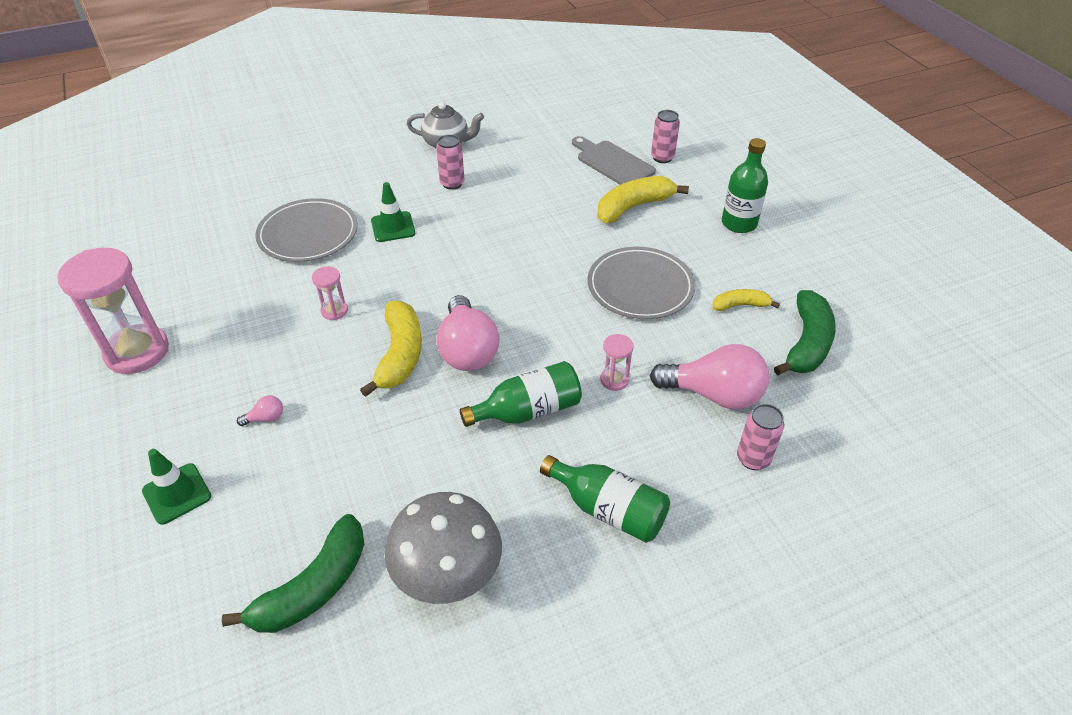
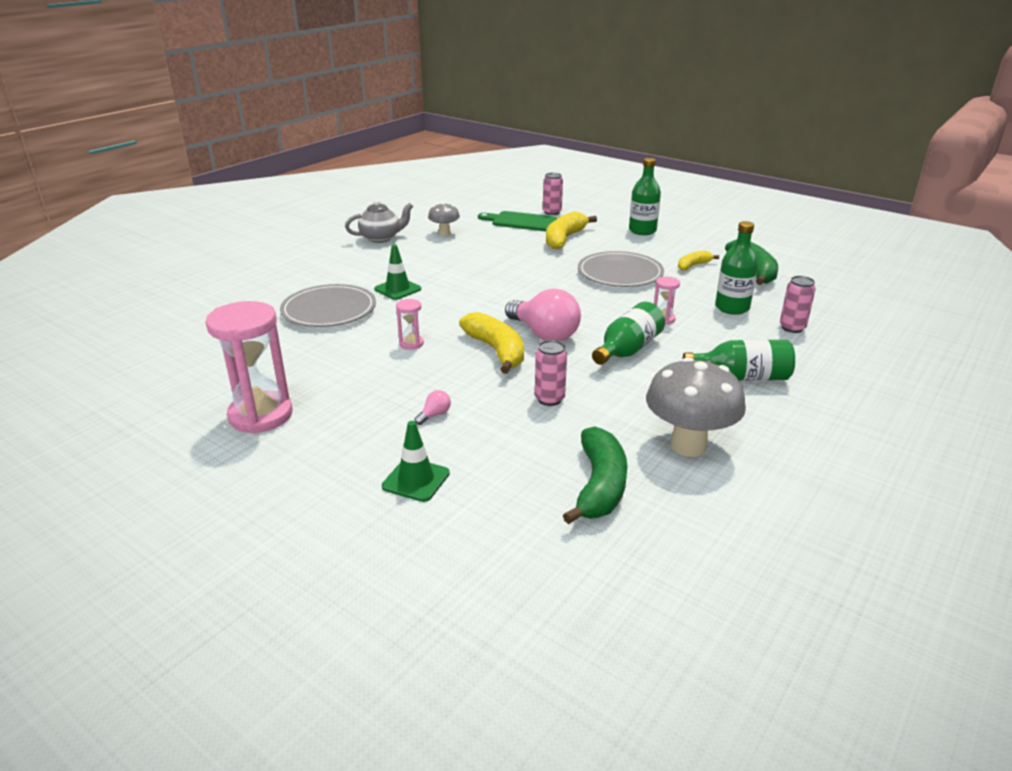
camera: 30 degrees left, 15 degrees down
pink can [436,135,465,190] -> pink can moved to [535,340,567,406]
grey cutting board [572,136,656,185] -> green cutting board [478,211,557,231]
pink light bulb [650,344,769,409] -> green bottle [715,221,758,315]
none -> grey mushroom [428,202,460,236]

